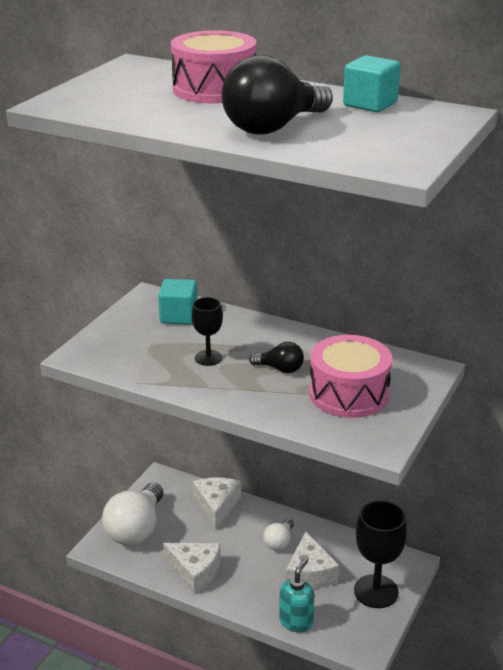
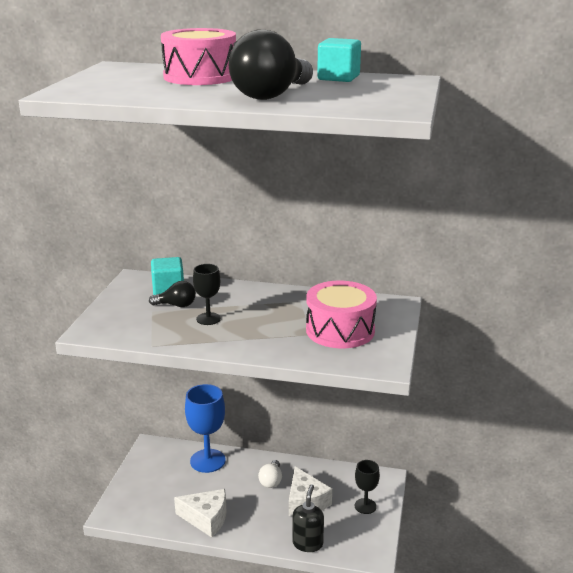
camera: 15 degrees left, 5 degrees down
white light bulb [102,483,163,546] -> none
white cheese [193,477,241,529] -> blue goblet [185,384,226,473]
black light bulb [249,342,304,373] -> black light bulb moved to [149,281,196,307]
turquoise soap dispenser [279,558,314,633] -> black soap dispenser [292,484,324,552]
black goblet [354,500,407,608] -> black goblet [355,460,380,514], size x0.58

